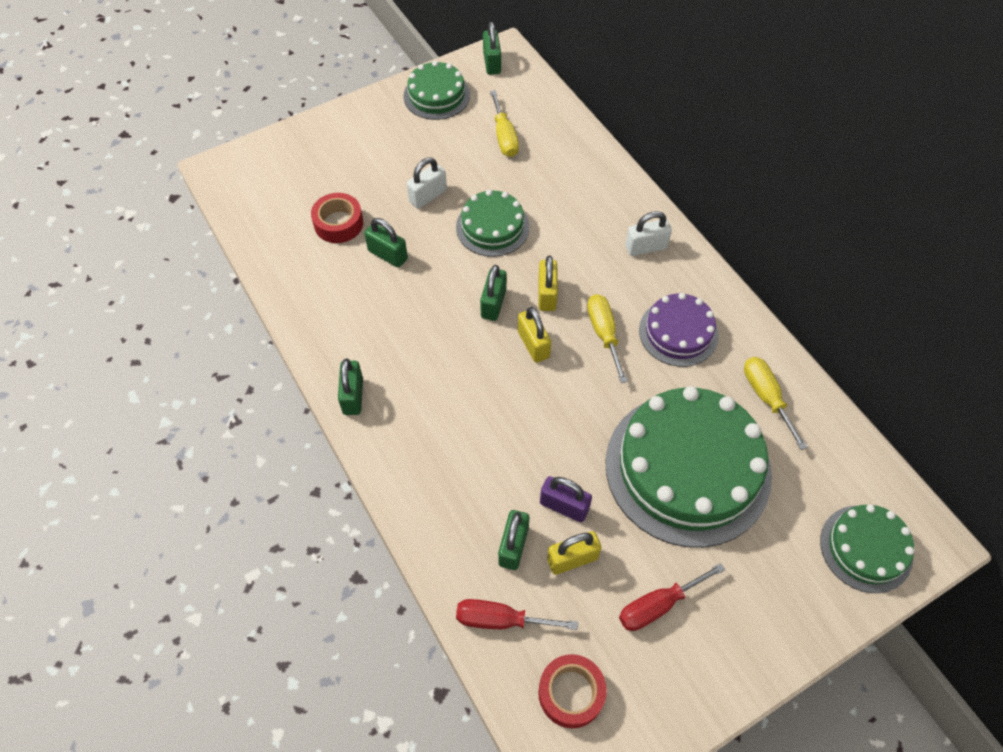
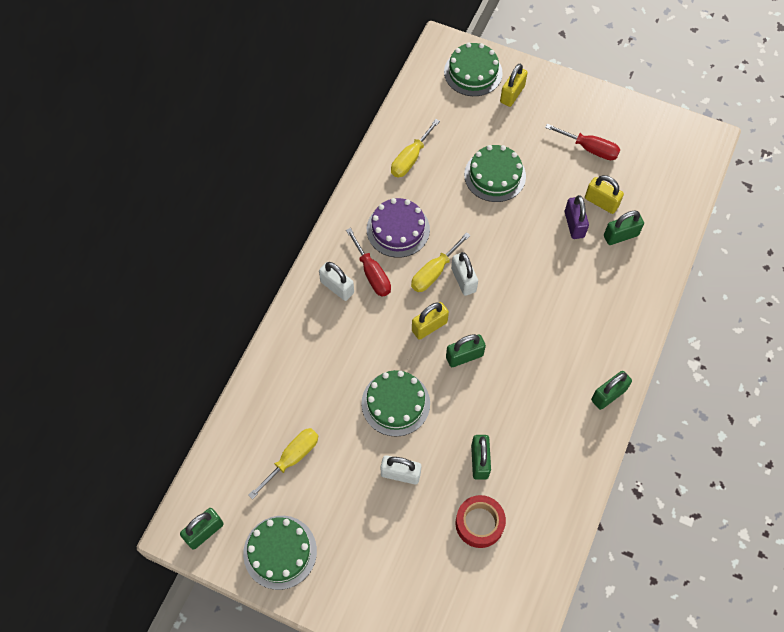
camera: 125 degrees left, 5 degrees up
red screwdriver [456,599,578,630] -> red screwdriver moved to [346,228,391,297]
yellow padlock [518,307,551,363] -> yellow padlock moved to [500,64,528,107]
red tape [538,654,607,728] -> none
green cake [605,386,772,548] -> green cake [464,145,526,202], size x0.52
none -> white padlock [451,252,478,296]

